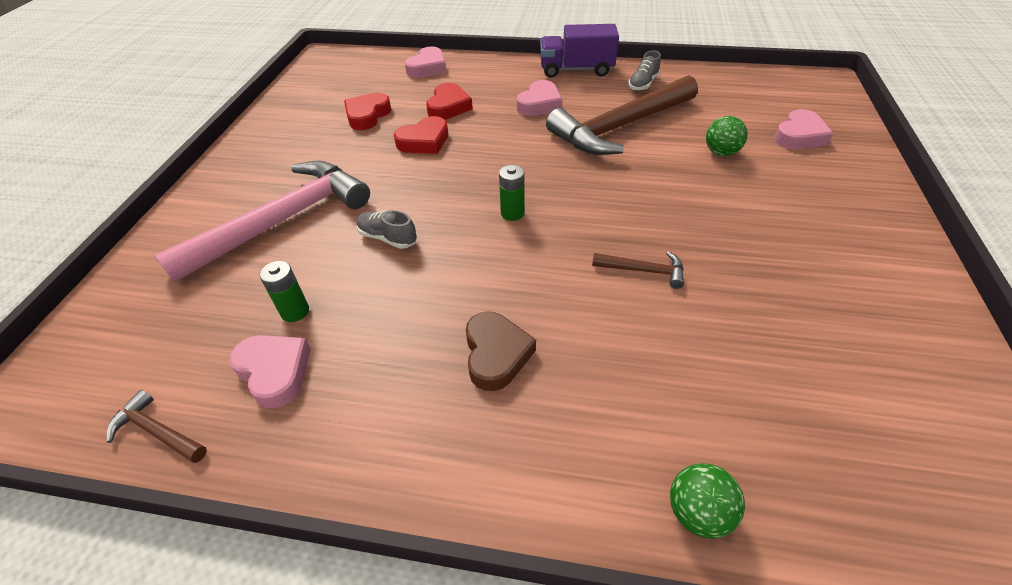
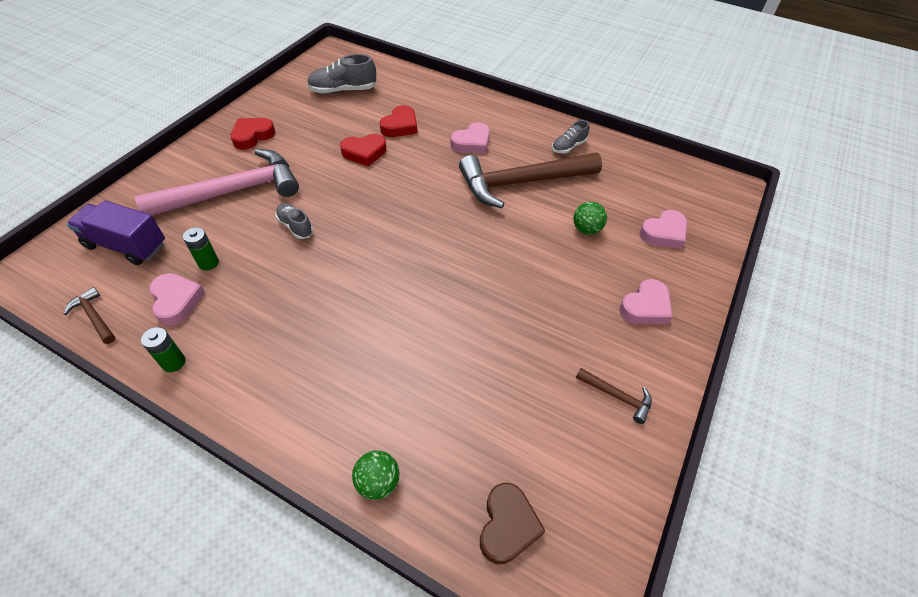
camera: 15 degrees right, 5 degrees up
red heart [344,93,391,130] -> red heart moved to [230,118,275,150]
pink heart [405,47,447,78] -> pink heart moved to [619,279,672,324]
brown heart [466,312,536,391] -> brown heart moved to [480,483,546,564]
green battery [499,165,525,221] -> green battery moved to [141,327,186,372]
purple truck [540,24,619,78] -> purple truck moved to [66,200,165,265]
brown hammer [592,251,684,289] -> brown hammer moved to [576,368,652,424]
none -> grey shoe [307,54,377,94]

